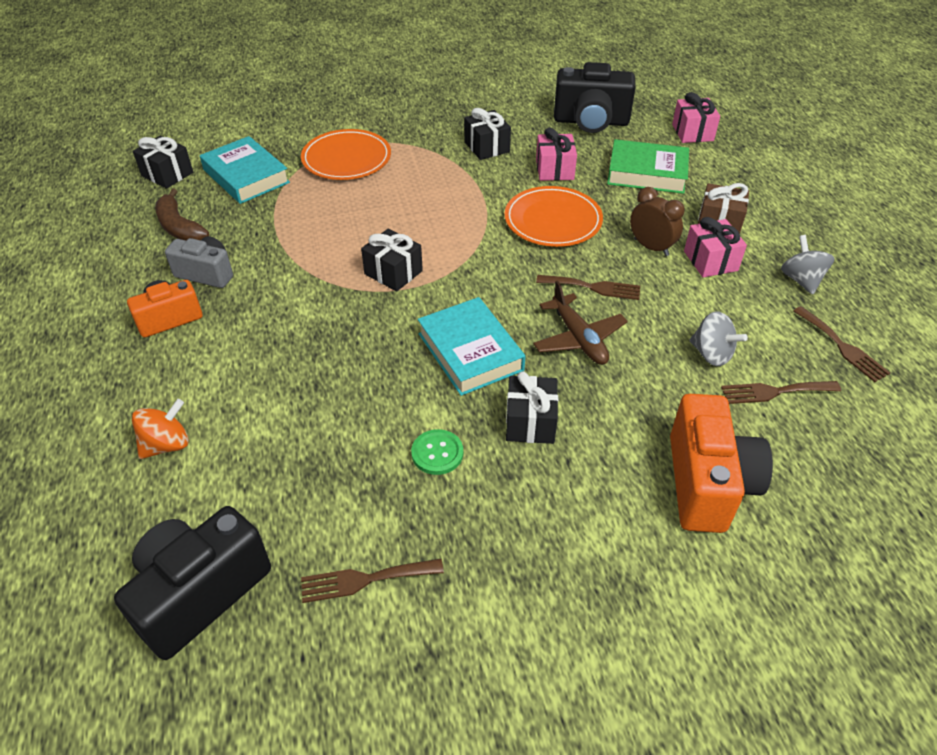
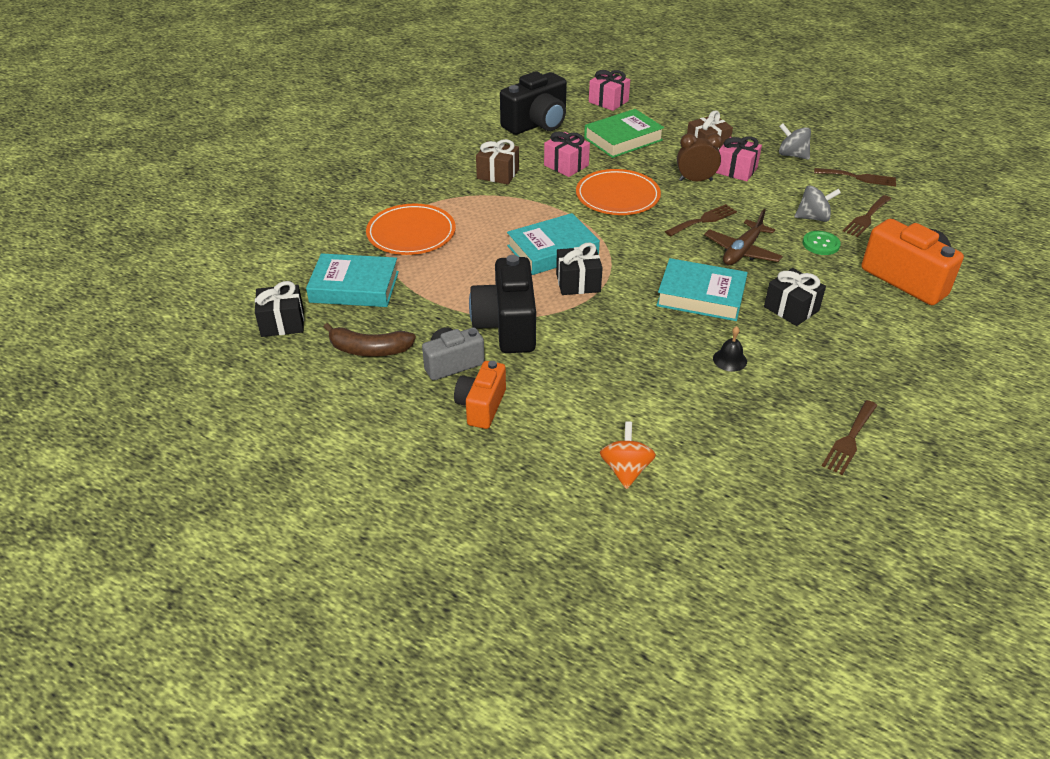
camera: 45 degrees left, 5 degrees down
black camera [114,506,271,660] -> black camera moved to [469,255,536,353]
green button [411,429,463,475] -> green button moved to [803,231,841,255]
black gift [464,108,511,160] -> brown gift [476,139,519,185]
brown plane [533,281,628,365] -> brown plane turned 105 degrees clockwise [704,209,783,265]
none -> turquoise book [507,213,600,275]
none -> black bell [713,326,747,372]

